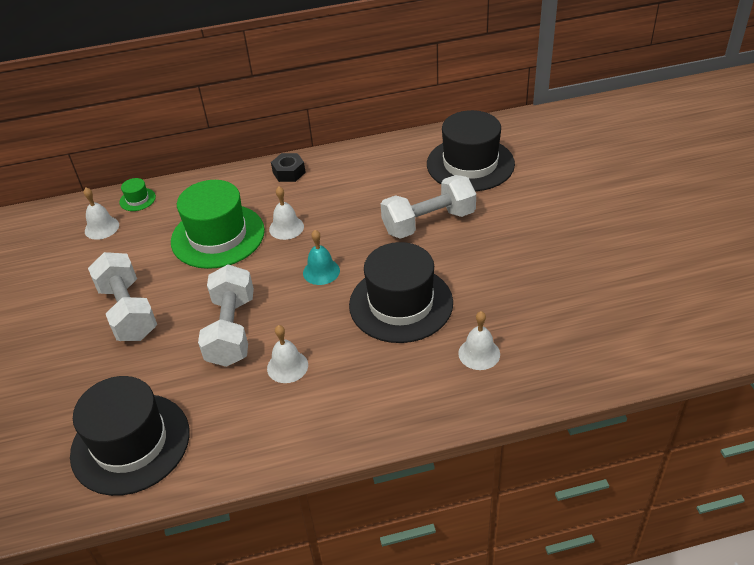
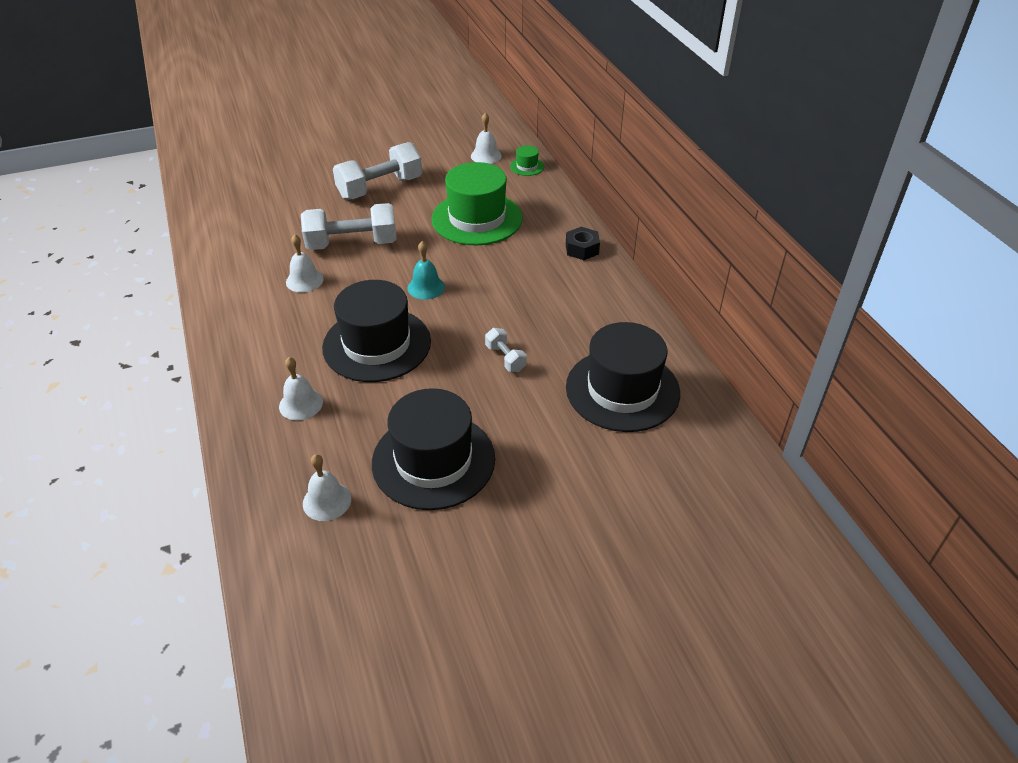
camera: 80 degrees right, 0 degrees up
black hat [70,376,190,496] -> black hat moved to [372,388,495,510]
white bell [269,187,304,240] -> white bell moved to [303,454,351,521]
white dumbbell [381,175,476,239] -> white dumbbell [485,328,527,372], size x0.48

